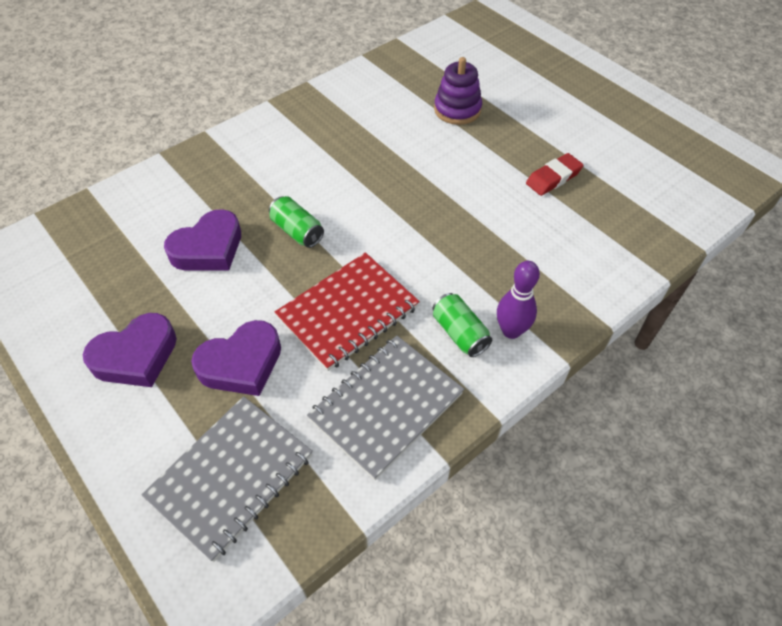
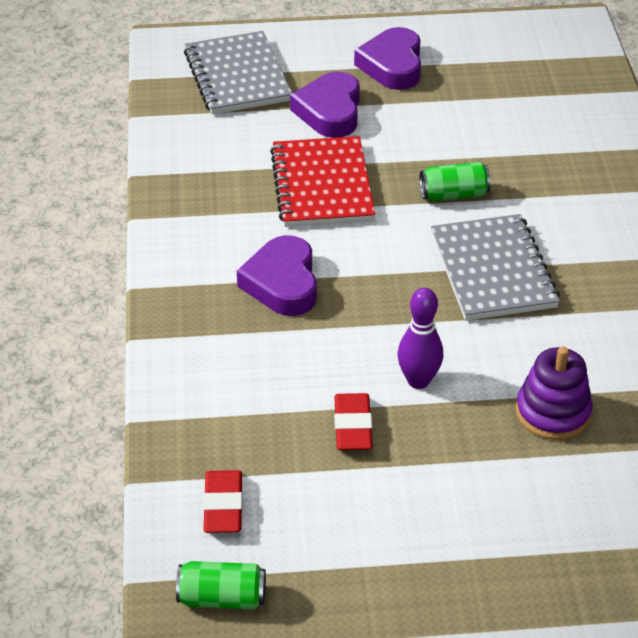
camera: 125 degrees right, 10 degrees down
purple heart [164,209,241,271] -> purple heart moved to [237,235,317,316]
grey notebook [307,336,464,480] -> grey notebook moved to [431,214,560,321]
green can [433,293,492,357] -> green can moved to [176,561,266,609]
purple bowling pin [497,261,540,339] -> purple bowling pin moved to [398,288,443,389]
none -> red eraser [203,470,243,533]

